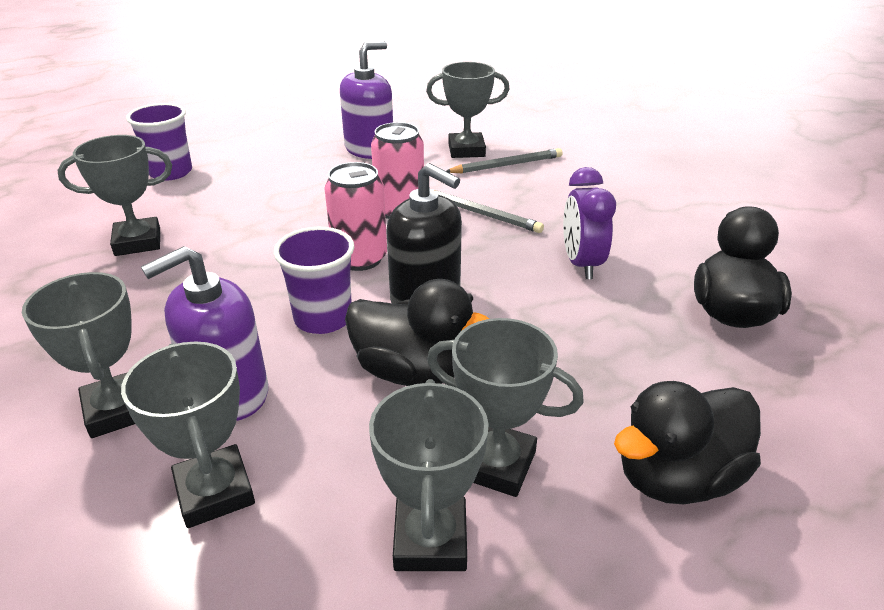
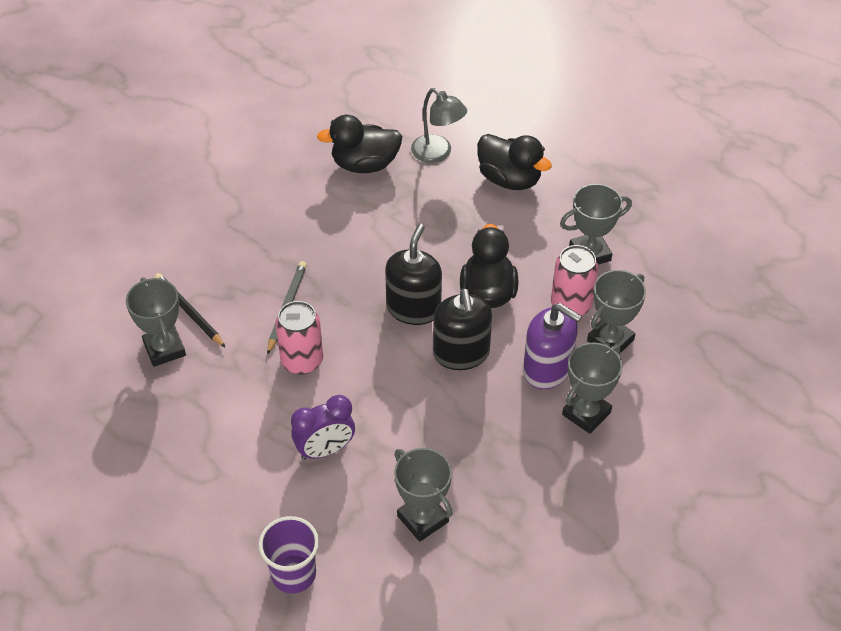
camera: 110 degrees left, 15 degrees up
purple cup [274,227,354,334] -> black soap dispenser [433,288,492,370]
pink can [324,162,387,271] -> pink can moved to [551,245,598,315]
purple soap dispenser [340,41,393,159] -> none
grey trophy [427,318,584,497] -> none
grey pencil [446,148,562,173] -> black pencil [154,273,226,348]
purple clock [563,167,616,279] -> purple clock moved to [291,395,355,460]
none -> grey lamp [411,88,467,163]

